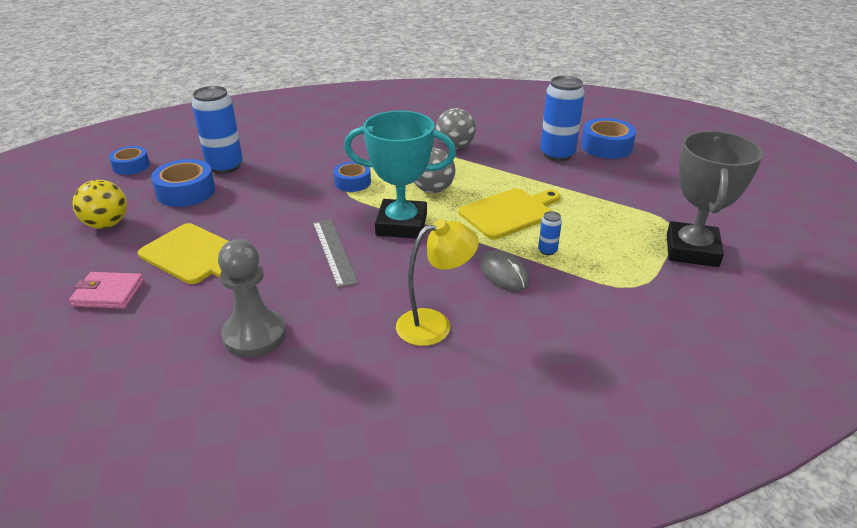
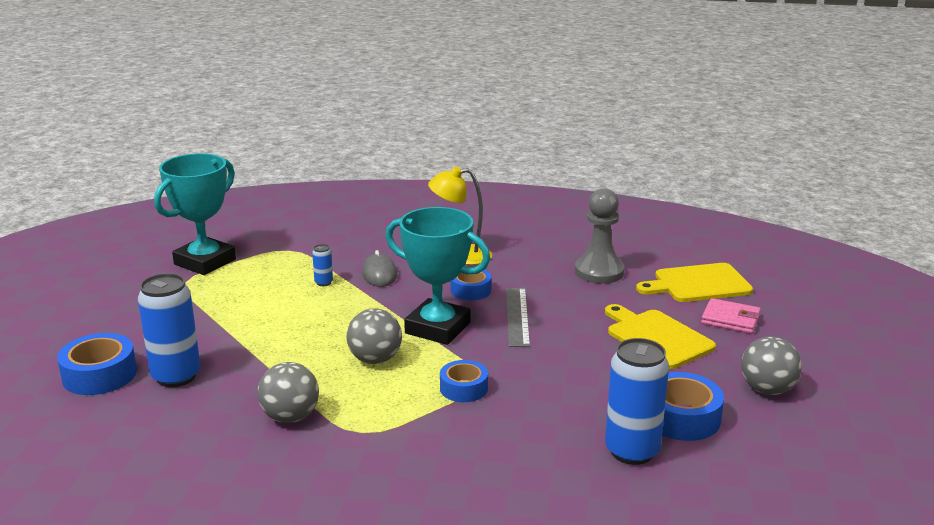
camera: 160 degrees left, 10 degrees down
yellow ball [72,180,127,229] -> grey ball [741,337,802,395]
blue tape [109,146,150,175] -> blue tape moved to [451,270,492,301]
yellow cutting board [459,188,561,239] -> yellow cutting board moved to [636,263,753,302]
grey trophy [667,131,763,267] -> turquoise trophy [154,153,236,275]

